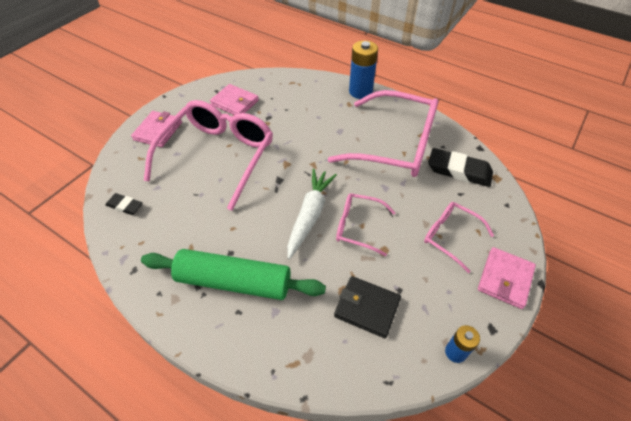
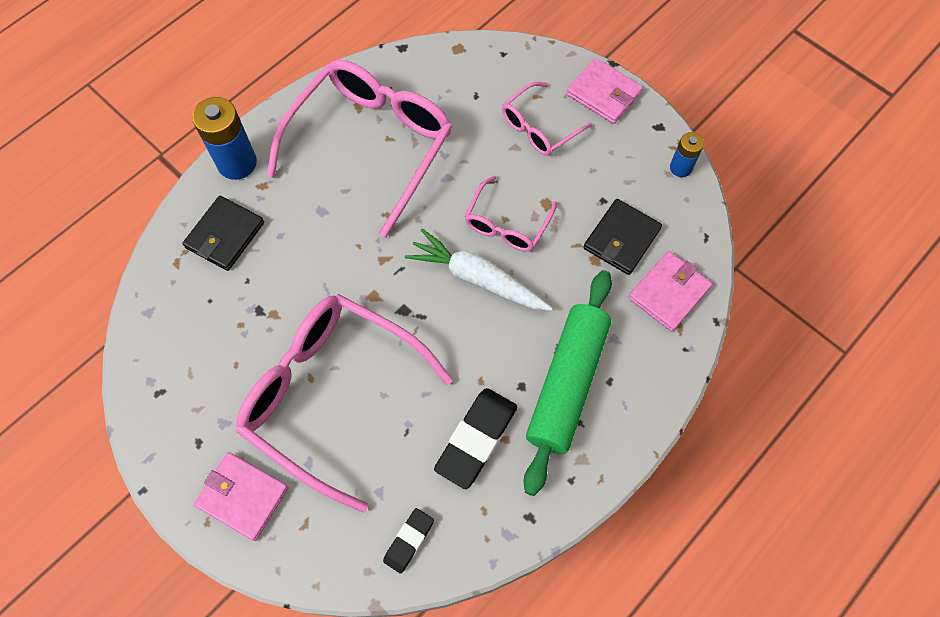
camera: 80 degrees left, 15 degrees up
pink wallet [210,84,259,115] -> pink wallet moved to [628,251,712,332]
black eraser [428,148,493,187] -> black eraser moved to [434,388,517,489]
none -> black wallet [182,196,264,271]

